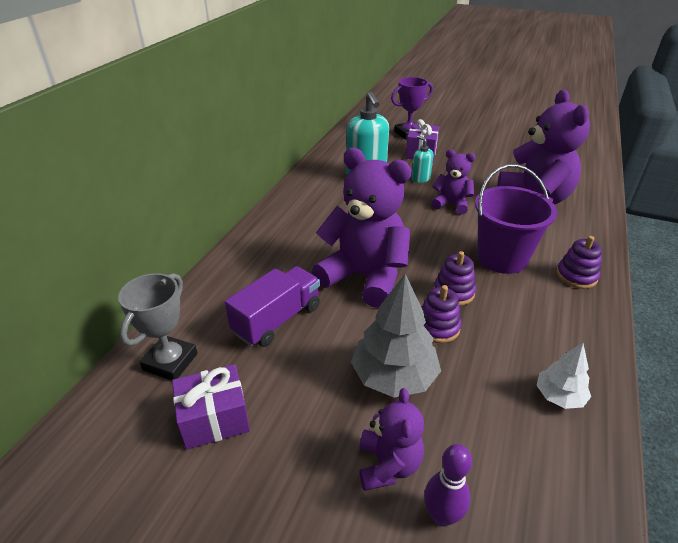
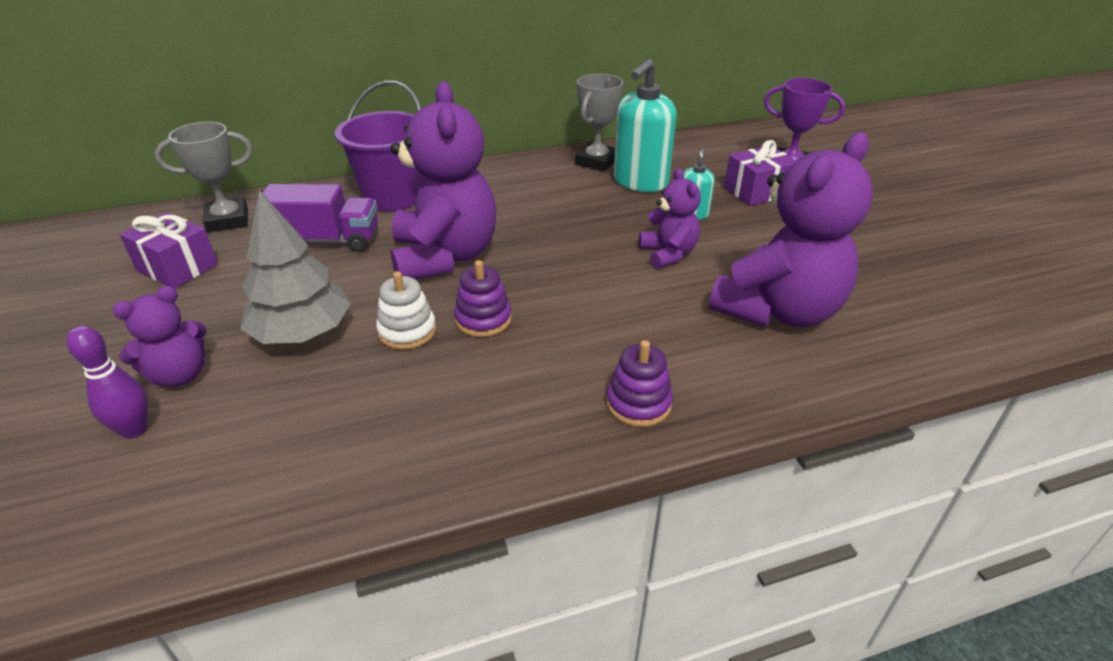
camera: 50 degrees right, 0 degrees up
purple stacking toy [422,285,462,343] -> white stacking toy [376,271,436,350]
purple bucket [475,164,557,274] -> purple bucket moved to [335,80,421,211]
white tree [537,343,591,409] -> none
none -> grey trophy [575,74,623,171]

